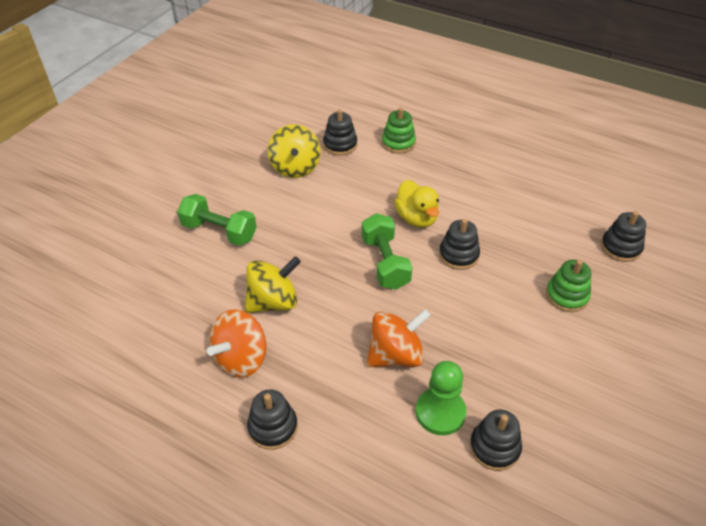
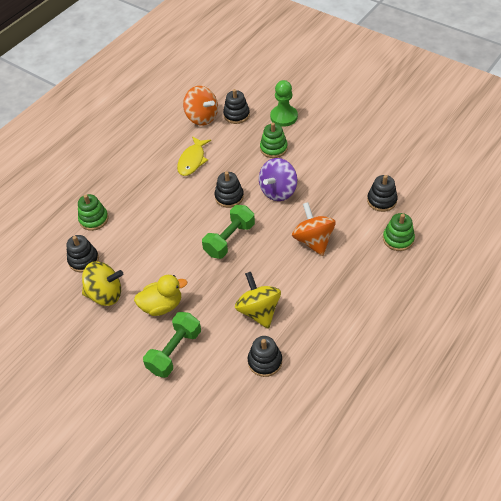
camera: 80 degrees left, 5 degrees up
orange spinning top [207,309,266,378] -> orange spinning top moved to [183,86,218,125]
black stacking toy [247,389,298,450] -> black stacking toy moved to [248,336,282,377]
green dumbbell [362,213,412,290] -> green dumbbell turned 45 degrees counterclockwise [202,205,255,259]
yellow duck [394,180,439,228] -> yellow duck moved to [134,275,188,316]
green pawn [416,361,466,435] -> green pawn moved to [270,80,298,127]
none -> yellow fish [177,136,211,176]
none -> purple spinning top [259,158,297,201]
none -> green stacking toy [383,213,415,251]

